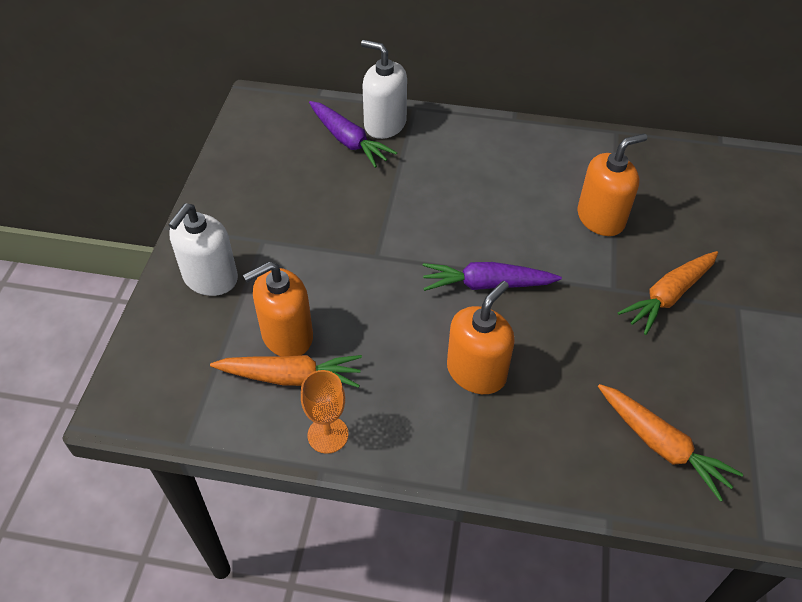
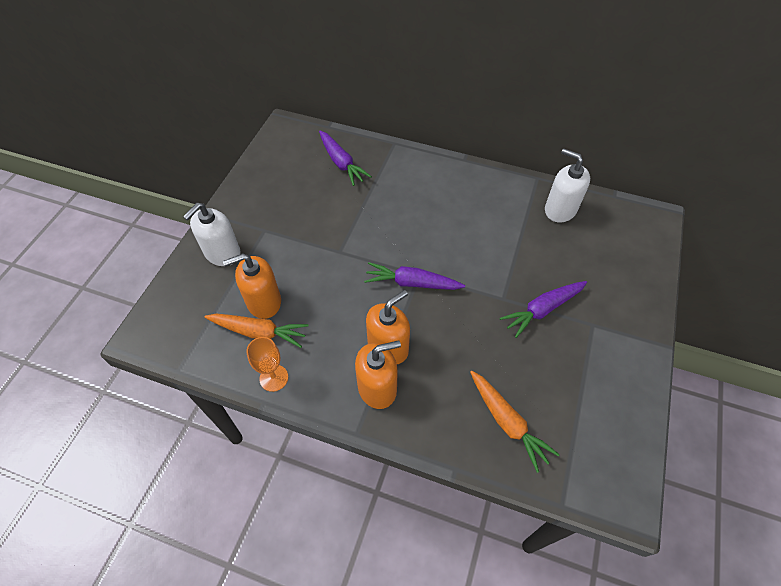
camera: 10 degrees right, 5 degrees up
white soap dispenser [361,40,407,139] -> white soap dispenser moved to [545,149,590,223]
orange soap dispenser [578,133,647,236] -> orange soap dispenser moved to [355,340,401,409]
orange carrot [618,251,718,335] -> purple carrot [499,281,587,338]

